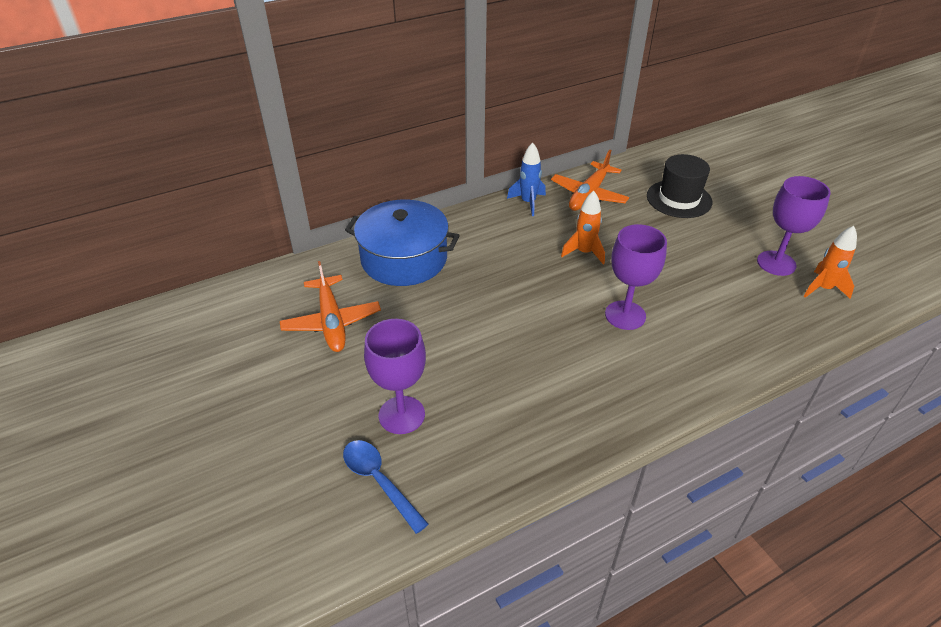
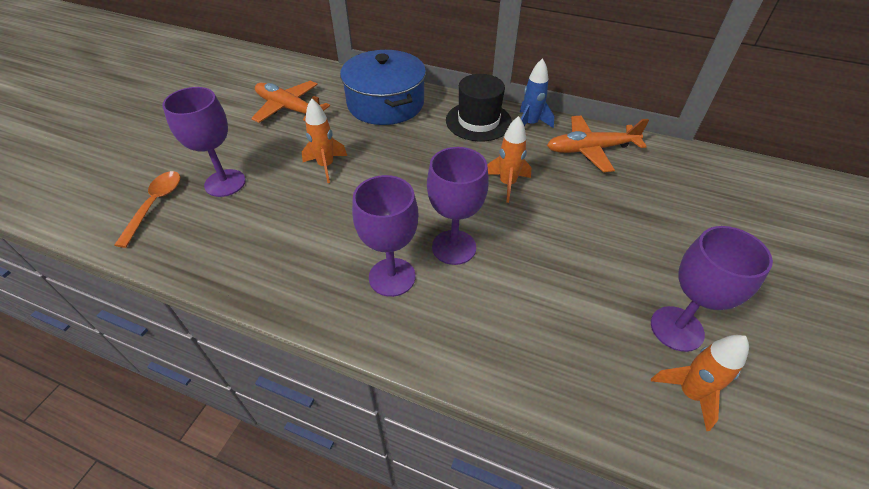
camera: 50 degrees right, 5 degrees up
orange plane [280,261,381,352] -> orange plane turned 90 degrees clockwise [251,81,330,123]
blue spoon [343,440,429,534] -> orange spoon [114,171,180,248]
black hat [647,154,712,218] -> black hat moved to [446,74,512,142]
none -> orange rocket [302,99,347,183]
none -> purple goblet [352,175,418,297]

